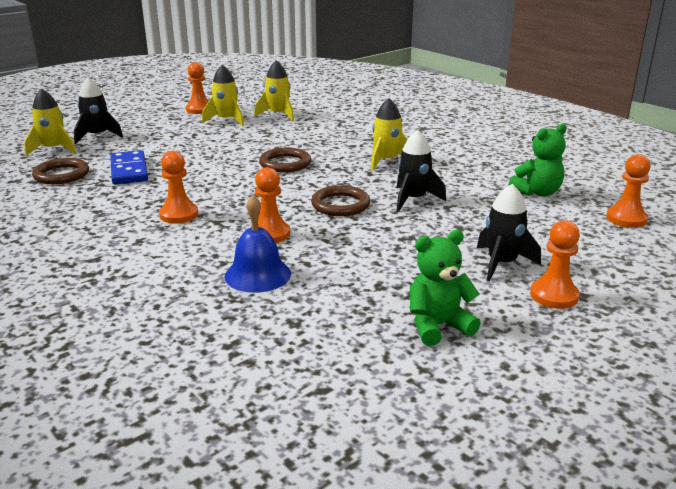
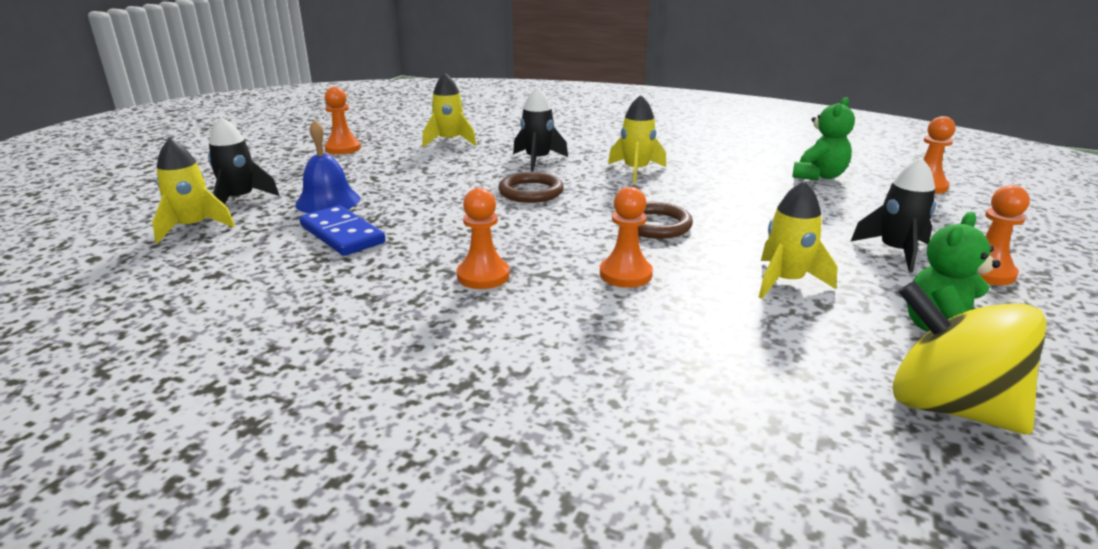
camera: 25 degrees left, 0 degrees up
brown ring [32,158,89,184] -> none
yellow rocket [202,65,244,126] -> yellow rocket moved to [758,180,837,299]
blue bell [225,195,291,293] -> blue bell moved to [295,120,360,213]
black rocket [396,130,446,212] -> black rocket moved to [513,87,568,171]
none -> yellow spinning top [892,281,1047,434]

